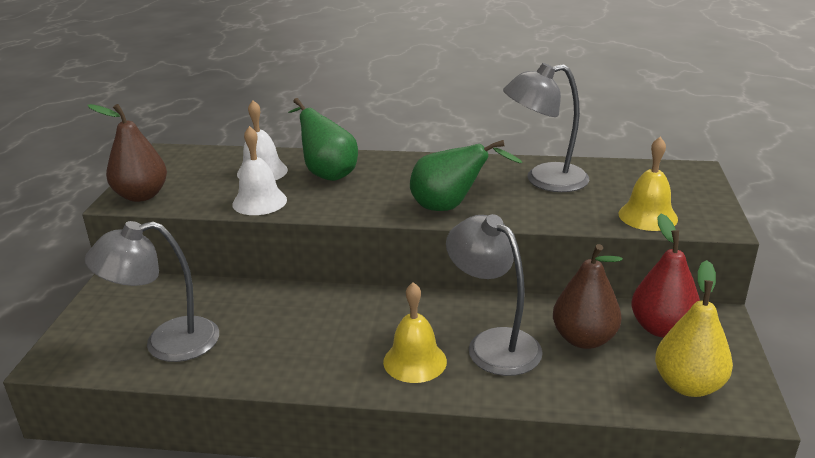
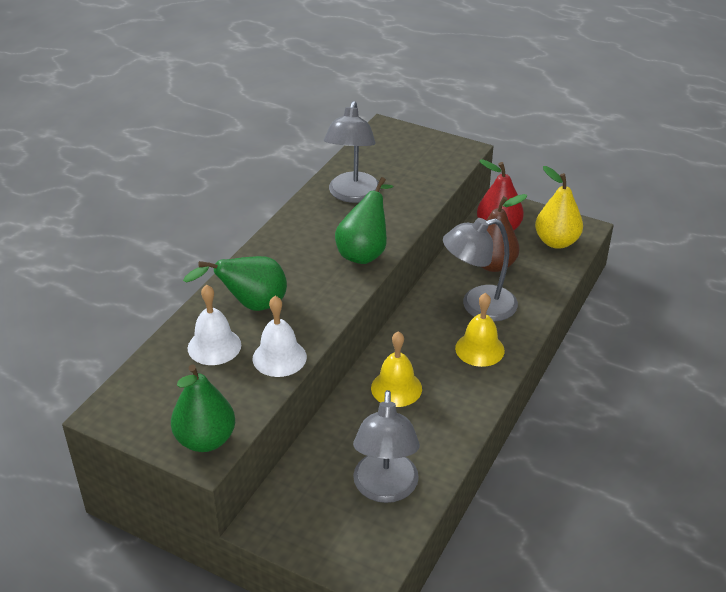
camera: 70 degrees left, 10 degrees up
brown pear [87,104,167,202] -> green pear [171,365,235,452]
yellow bell [618,137,678,231] -> yellow bell moved to [371,331,422,407]

